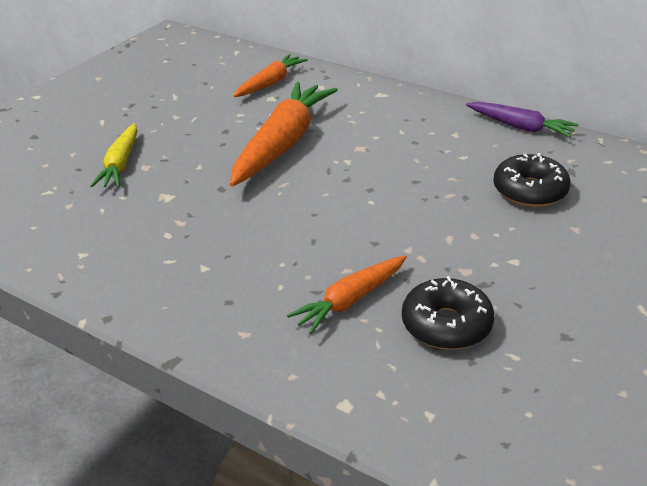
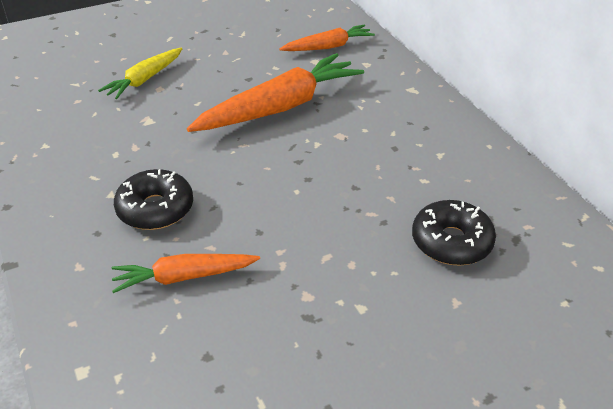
camera: 30 degrees right, 5 degrees up
black donut [402,276,494,350] -> black donut moved to [114,169,193,230]
purple carrot [466,102,579,138] -> none

